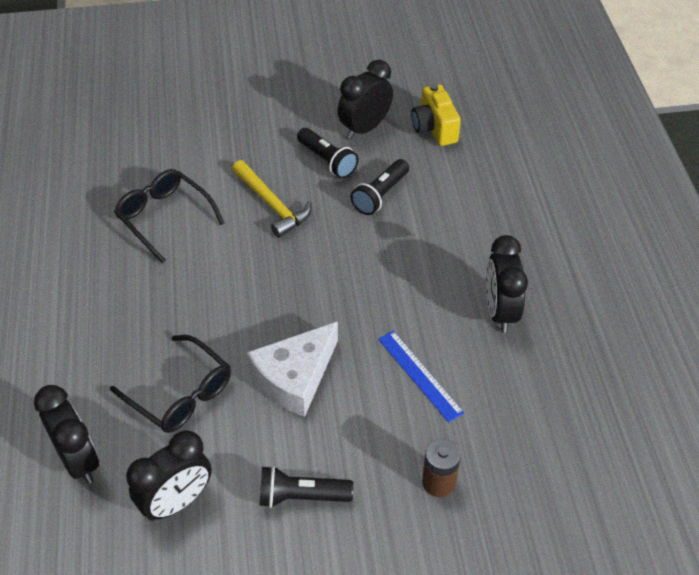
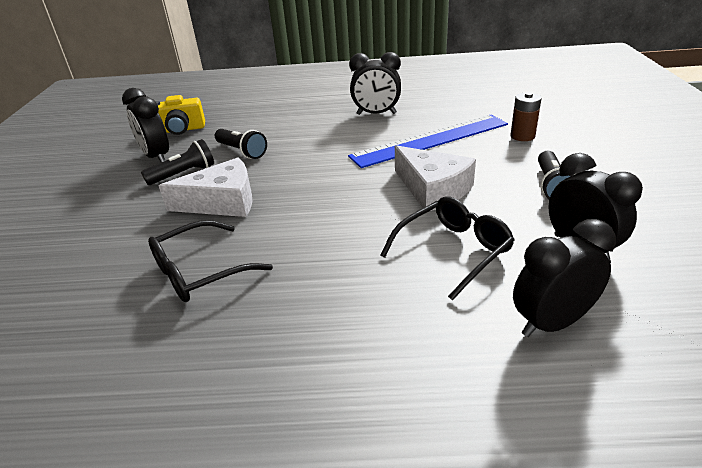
camera: 80 degrees left, 15 degrees down
yellow hammer [232,160,312,238] -> white cheese [159,157,252,217]
blue ruler [378,331,464,423] -> blue ruler [348,115,508,168], size x1.89

